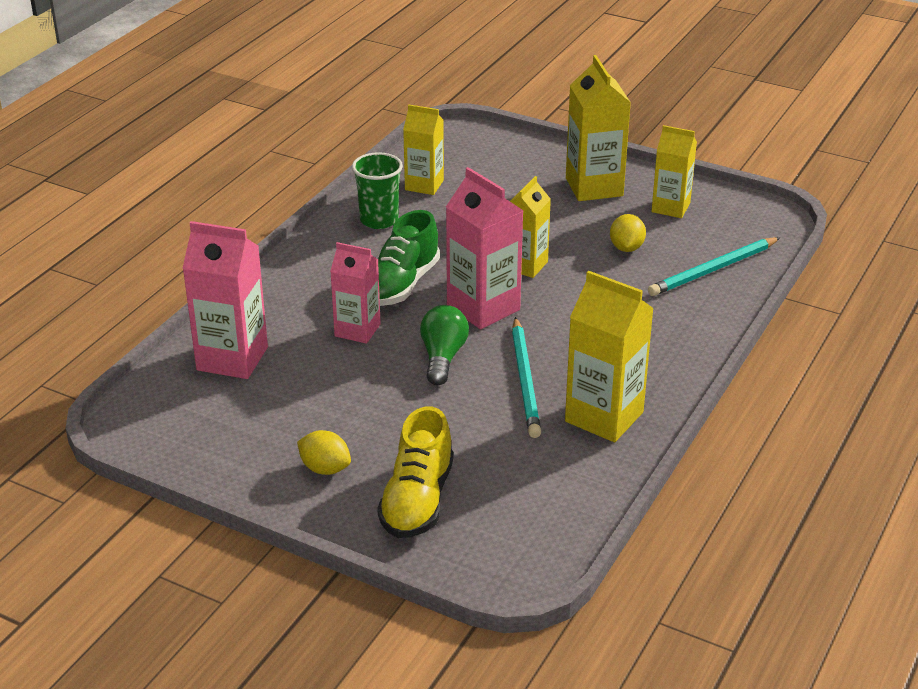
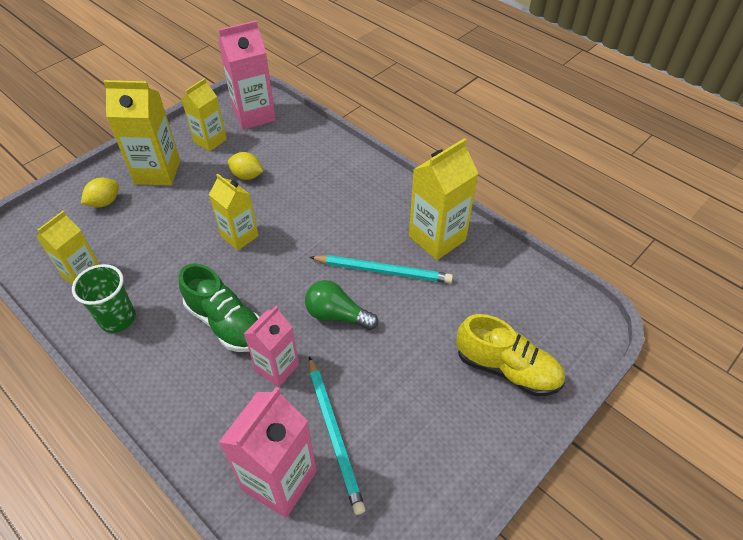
camera: 75 degrees left, 15 degrees up
yellow lemon [297,430,351,475] -> yellow lemon moved to [81,178,119,208]
pink carton [446,167,524,329] -> pink carton moved to [218,21,276,130]
turquoise pencil [648,237,780,296] -> turquoise pencil moved to [309,356,366,515]

